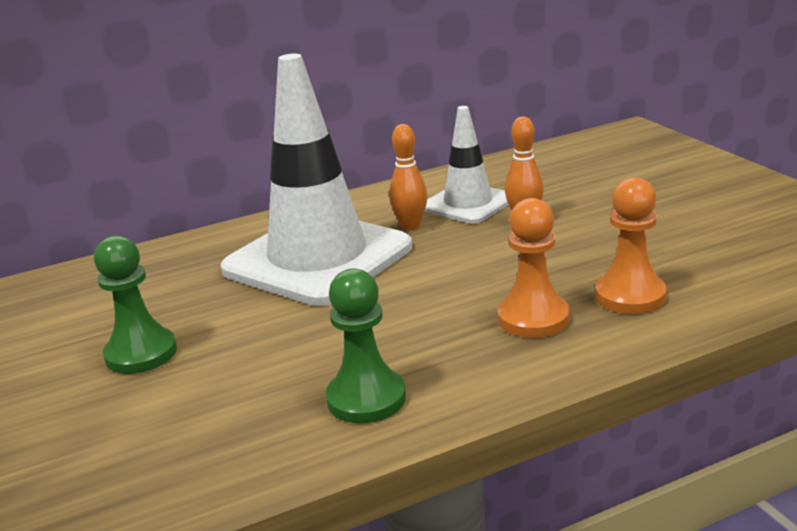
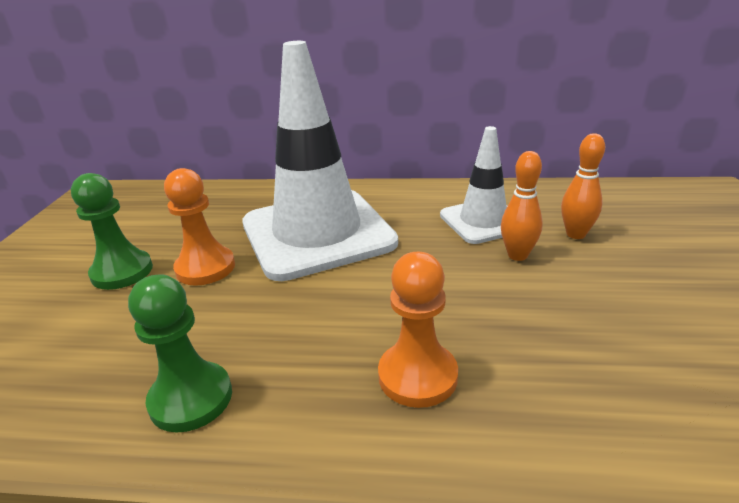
camera: 30 degrees right, 5 degrees up
orange bowling pin [389,124,427,230] -> orange bowling pin moved to [561,133,605,239]
orange pawn [595,177,667,314] -> orange pawn moved to [164,168,235,286]

